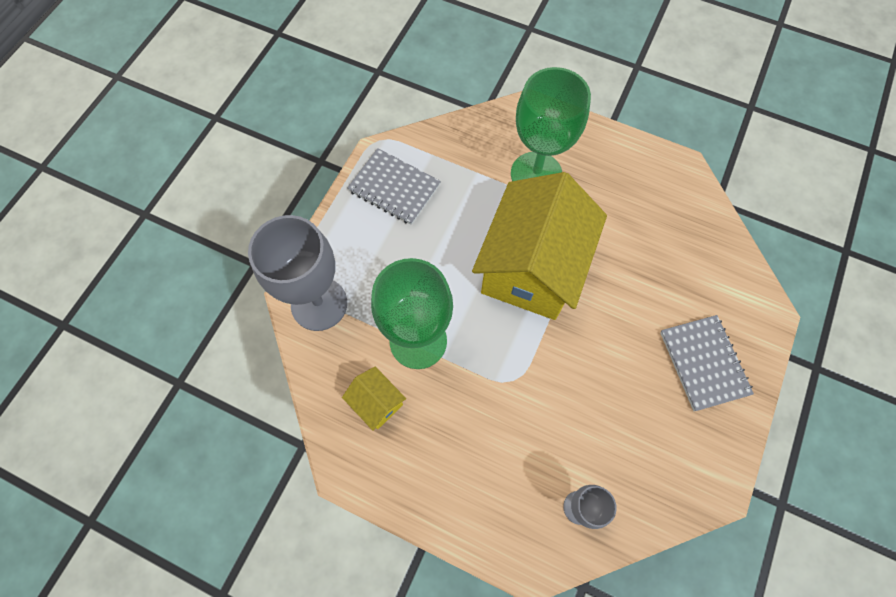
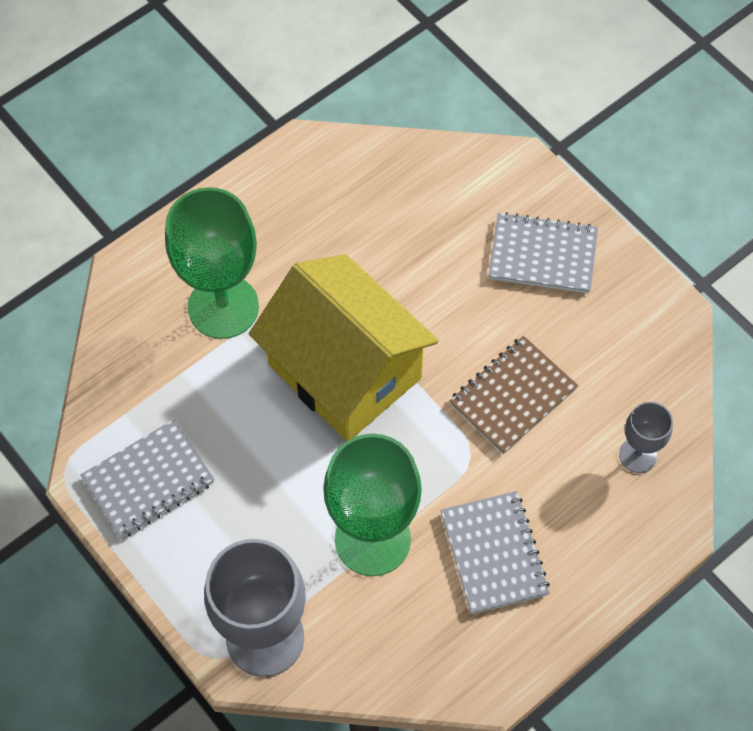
camera: 65 degrees left, 5 degrees down
yellow house [342,367,406,431] -> none
none -> grey notebook [440,491,550,615]
none -> brown notebook [449,336,578,455]

